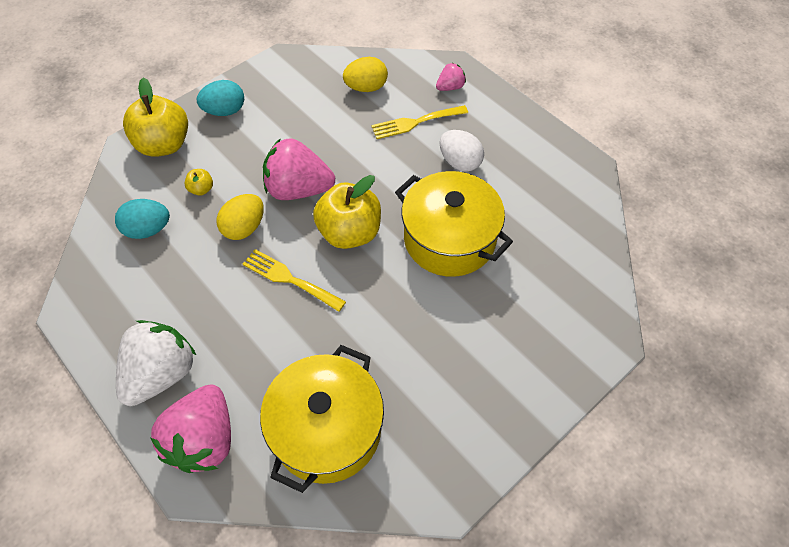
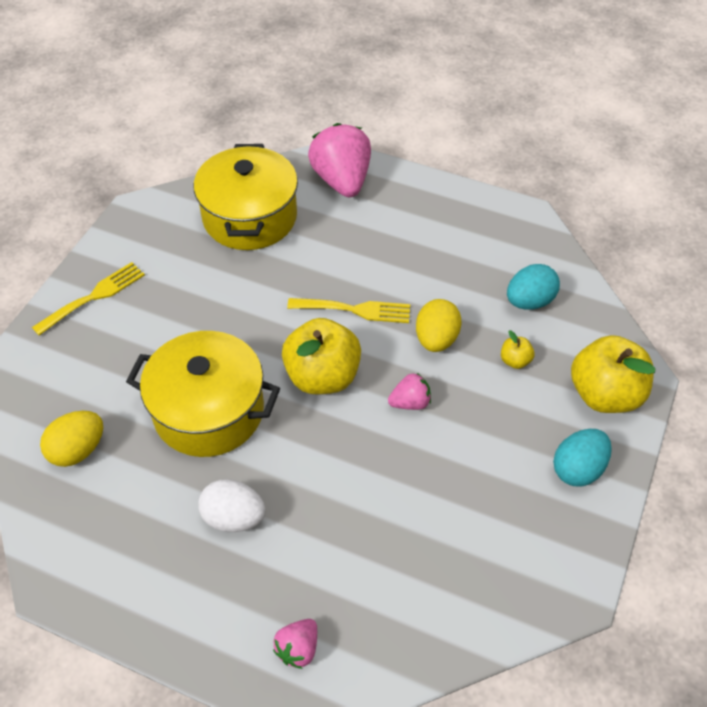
camera: 155 degrees right, 5 degrees down
white strawberry [116,320,196,406] -> none
pink strawberry [263,138,335,200] -> pink strawberry [388,373,431,410], size x0.49
yellow egg [343,57,388,92] -> yellow egg moved to [40,411,103,467]
yellow fork [371,105,468,139] -> yellow fork moved to [32,262,145,336]

